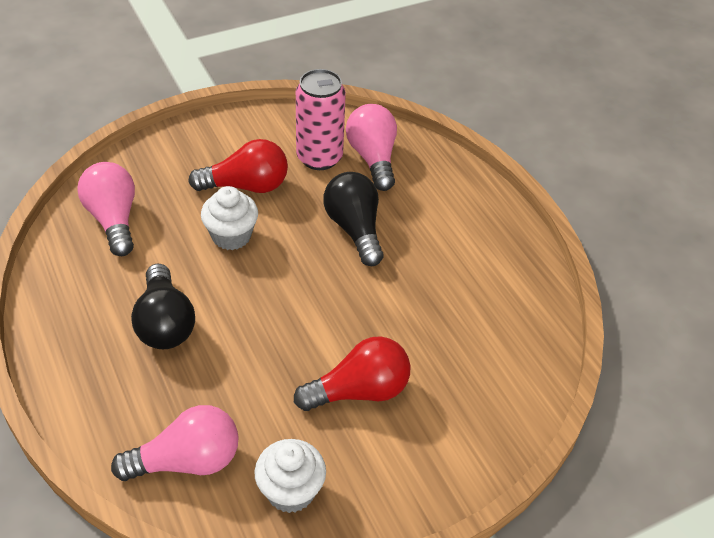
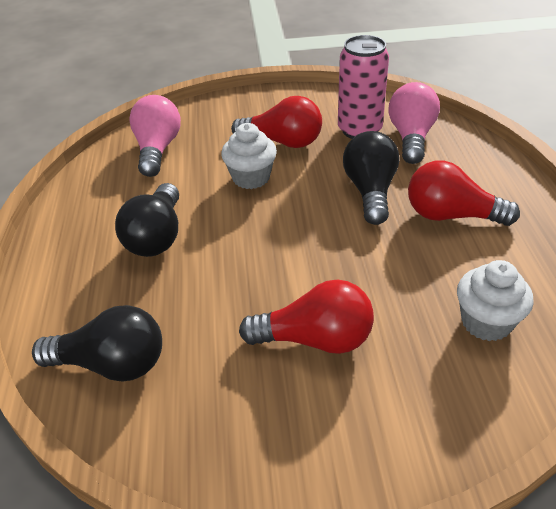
camera: 25 degrees right, 5 degrees down
pink light bulb [111,405,239,481] -> black light bulb [32,305,162,381]
white cupcake [254,439,326,513] -> white cupcake moved to [457,260,534,341]
none -> red light bulb [408,160,520,226]

